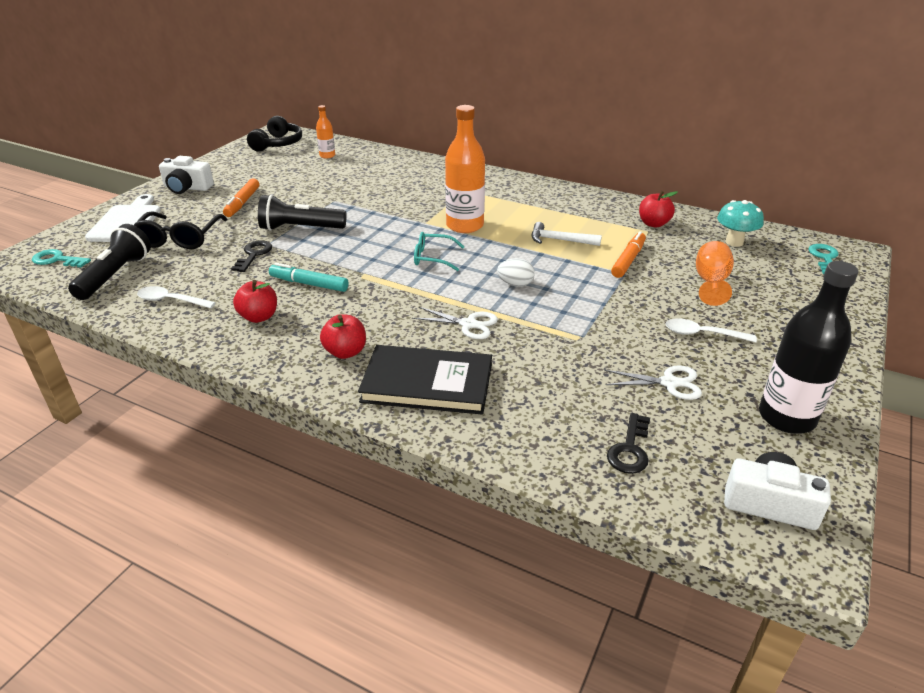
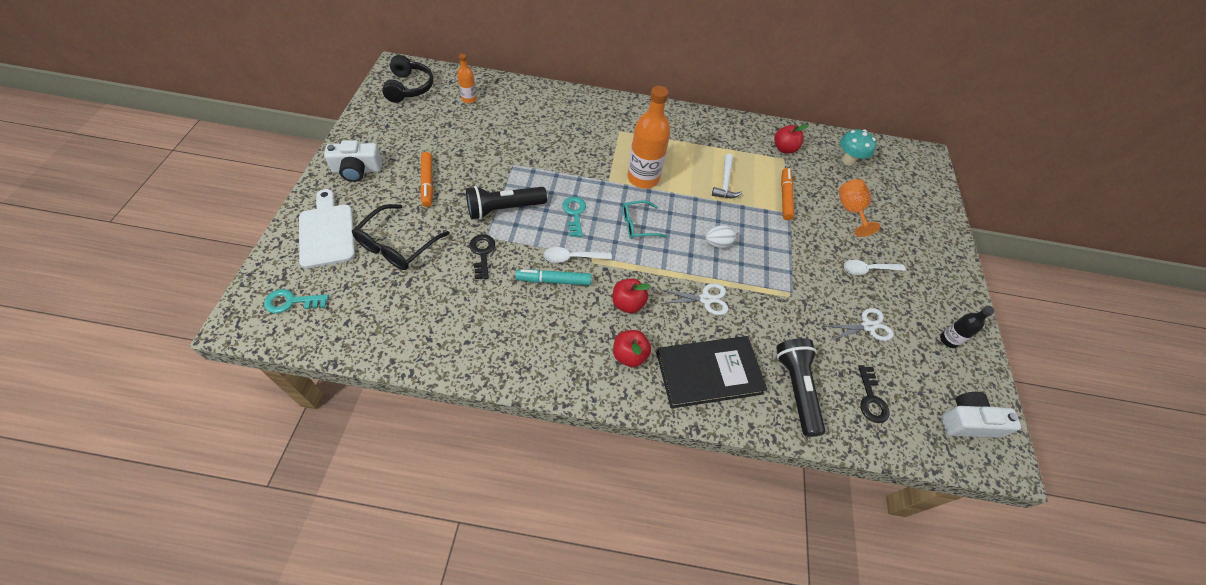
camera: 25 degrees left, 20 degrees up
black flashlight [68,224,151,300] -> black flashlight moved to [776,338,826,437]
black glasses [134,212,227,249] -> black glasses turned 45 degrees clockwise [352,204,450,270]
white spoon [137,286,216,308] -> white spoon moved to [544,247,612,263]
red apple [233,280,277,323] -> red apple moved to [612,279,651,313]
white hammer [532,222,602,246] -> white hammer turned 75 degrees counterclockwise [712,154,742,198]
black bottle [759,261,858,434] -> black bottle [940,306,995,348], size x0.50
turquoise key [808,244,839,274] -> turquoise key moved to [562,197,586,237]

